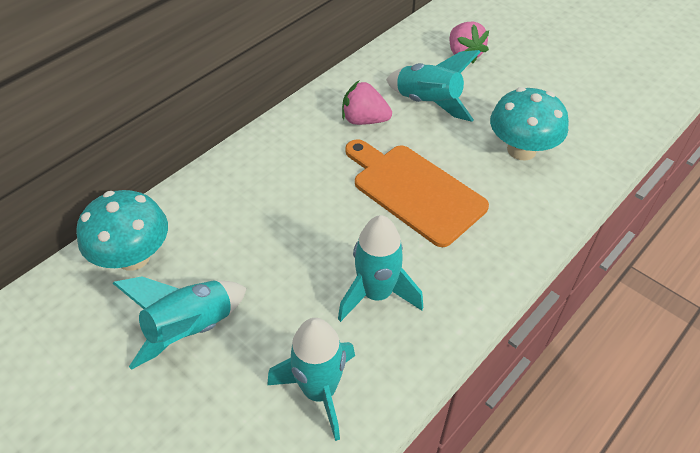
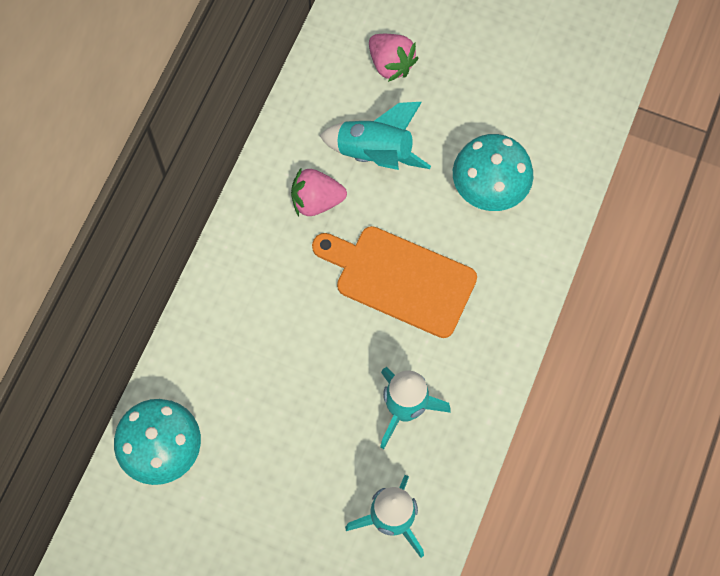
camera: 20 degrees left, 20 degrees up
turquoise rocket [113,276,247,370] -> none

